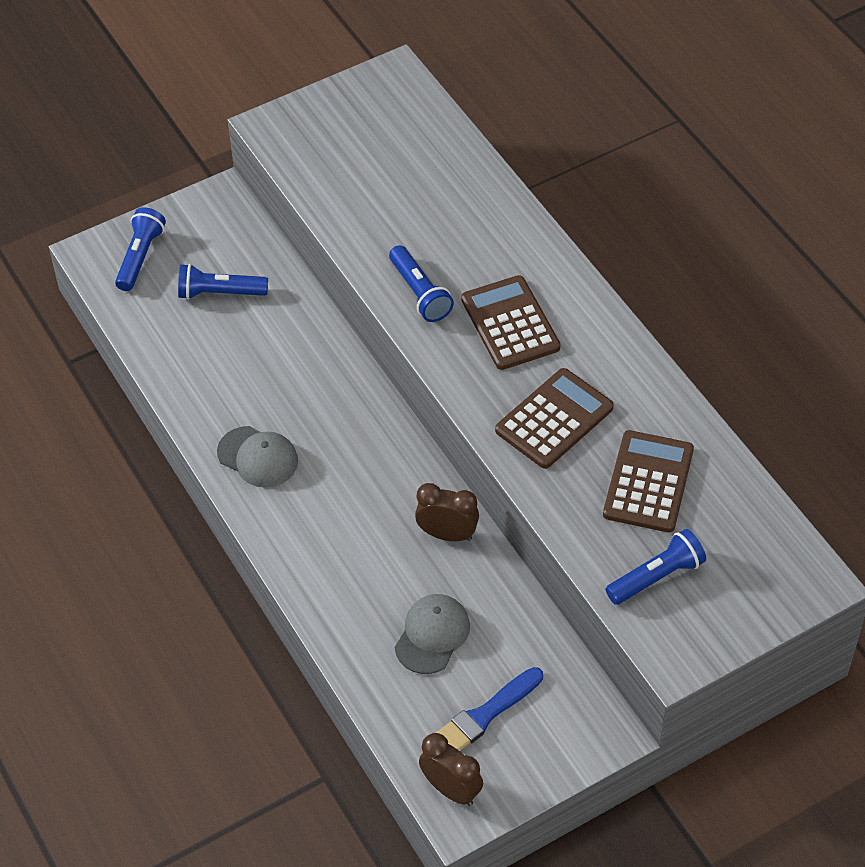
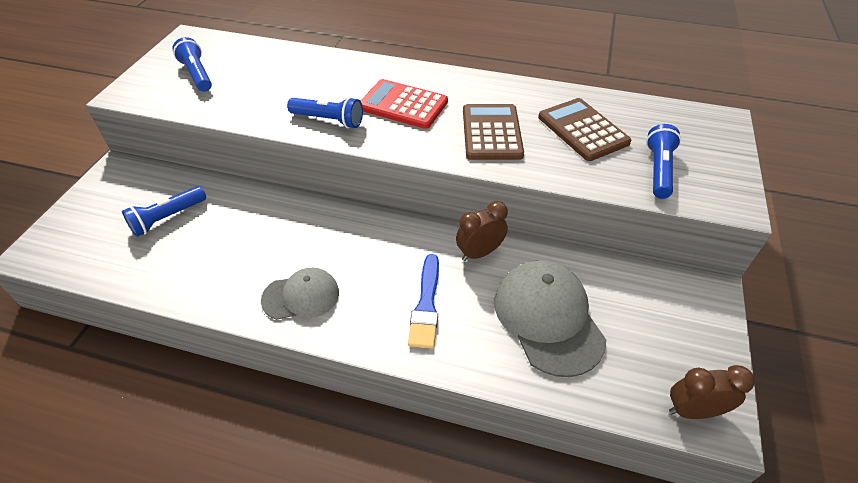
camera: 45 degrees left, 5 degrees down
blue flashlight [115,207,166,291] -> blue flashlight moved to [173,37,212,92]
grey cap [395,594,470,674] -> grey cap [494,261,606,377], size x1.64
blue brush [436,667,543,751] -> blue brush moved to [408,254,439,348]
brown calculator [461,275,560,370] -> red calculator [361,79,448,129]

